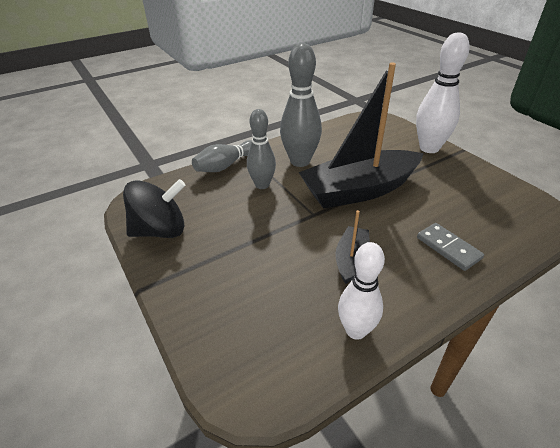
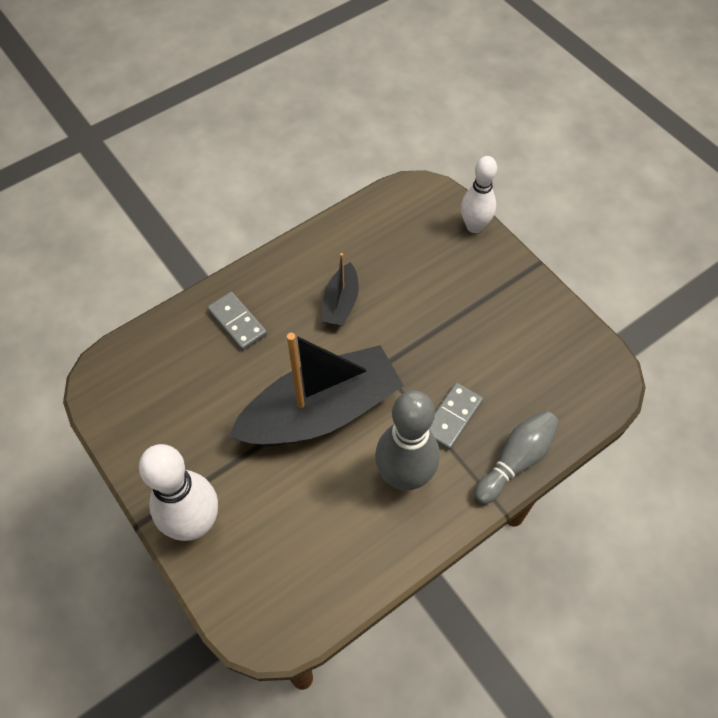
camera: 175 degrees right, 20 degrees up
black spinning top [123,179,186,238] -> none
grey bowling pin [247,109,276,189] -> grey domino [429,383,483,450]
white bowling pin [338,242,385,340] -> white bowling pin moved to [461,156,497,233]

